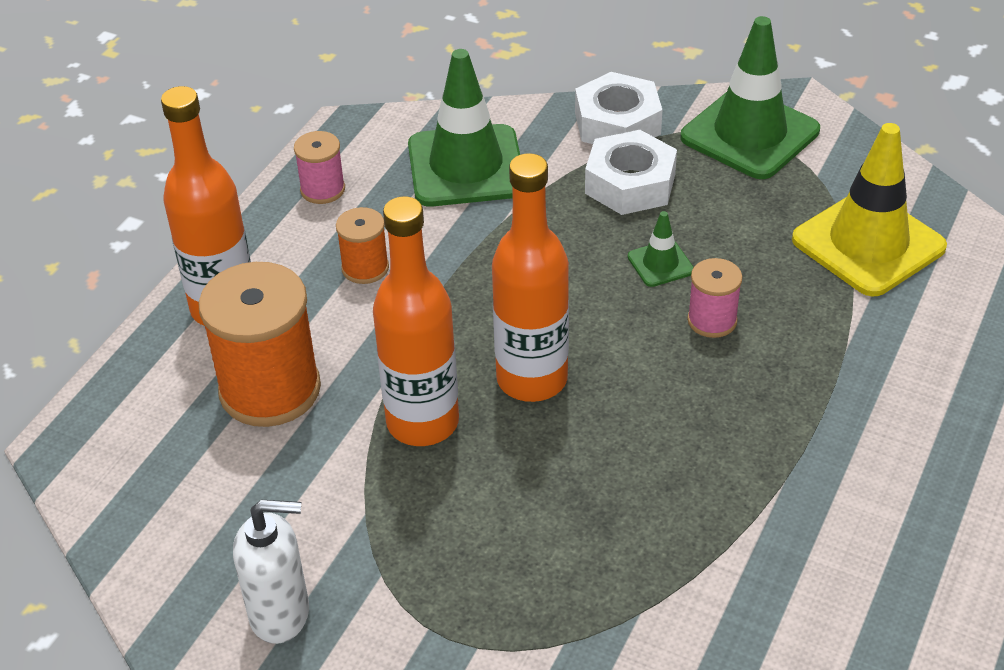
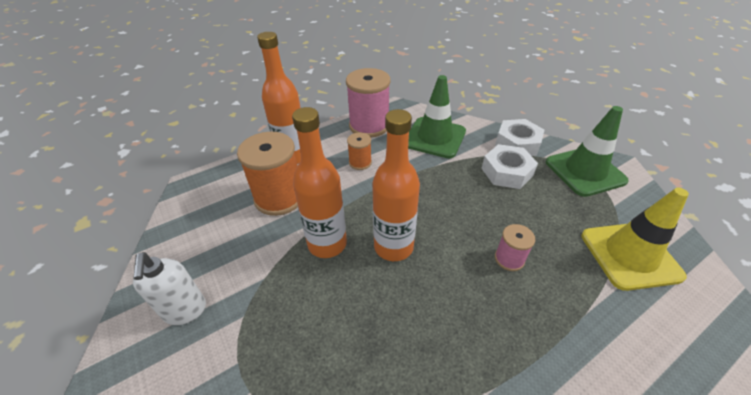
camera: 30 degrees right, 0 degrees up
white soap dispenser [233,500,309,644] -> white soap dispenser turned 45 degrees clockwise [133,252,206,325]
pink spool [294,131,345,204] -> pink spool [346,68,390,138], size x1.98
green traffic cone [628,211,694,287] -> none

